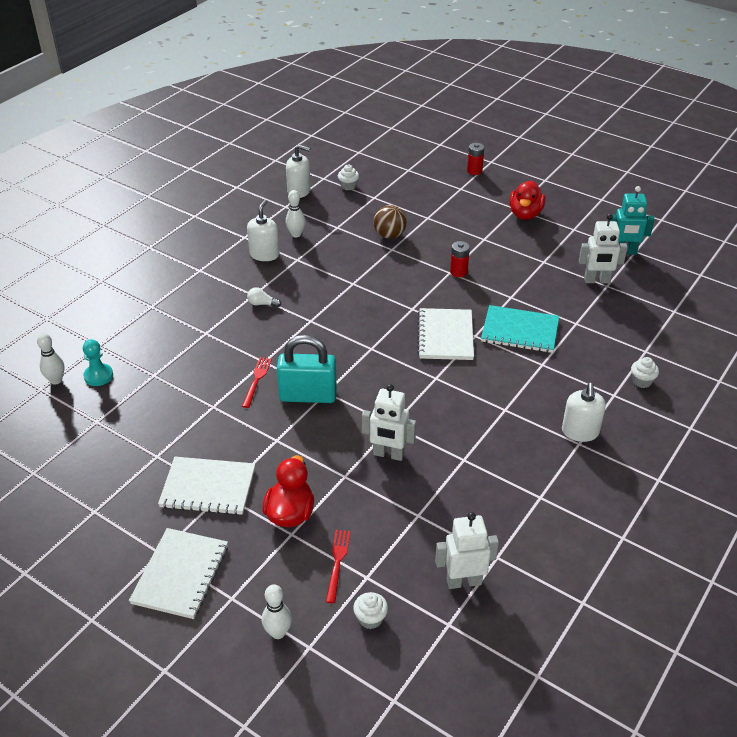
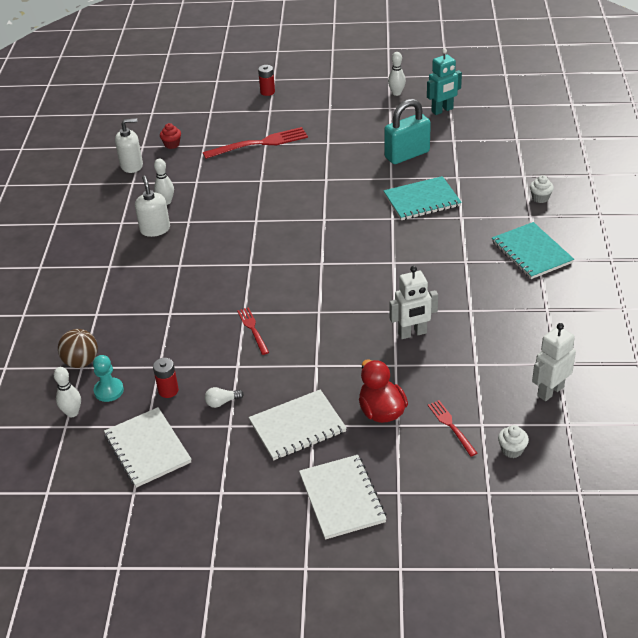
camera: 30 degrees left, 0 degrees up
white light bulb [247,287,281,307] -> white light bulb moved to [205,387,244,408]
white bowling pin [262,584,292,639] -> white bowling pin moved to [388,52,406,96]
turquoise padlock [277,335,337,403] -> turquoise padlock moved to [384,99,431,164]
white cupcake [338,165,359,190] -> red cupcake [160,123,181,149]
brown ball [374,205,407,239] -> brown ball moved to [58,329,98,368]
white notebook [417,308,474,360] -> white notebook moved to [104,407,191,488]
red battery [450,241,470,277] -> red battery moved to [153,358,179,398]
red duck [509,180,546,220] -> none
white soap dispenser [562,383,606,442] -> turquoise notebook [492,222,574,279]
white robot [579,214,628,283] -> none
none -> red fork [203,127,308,159]

